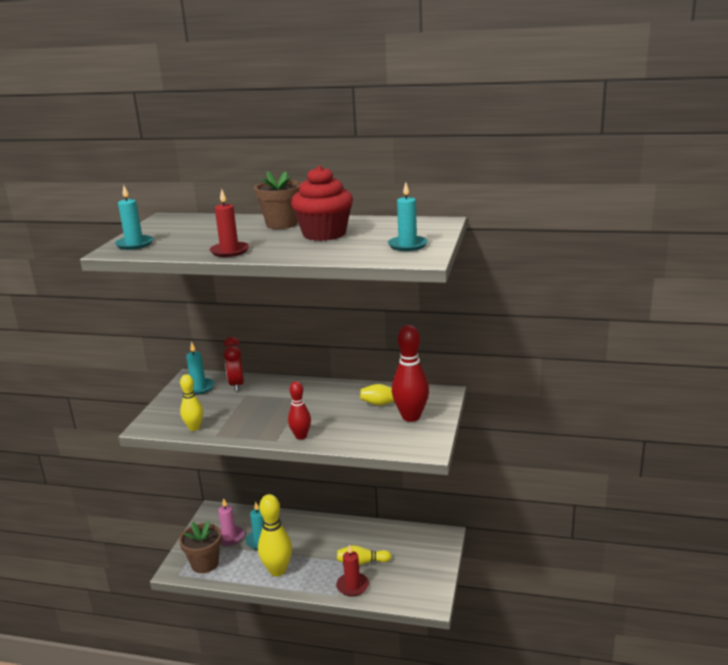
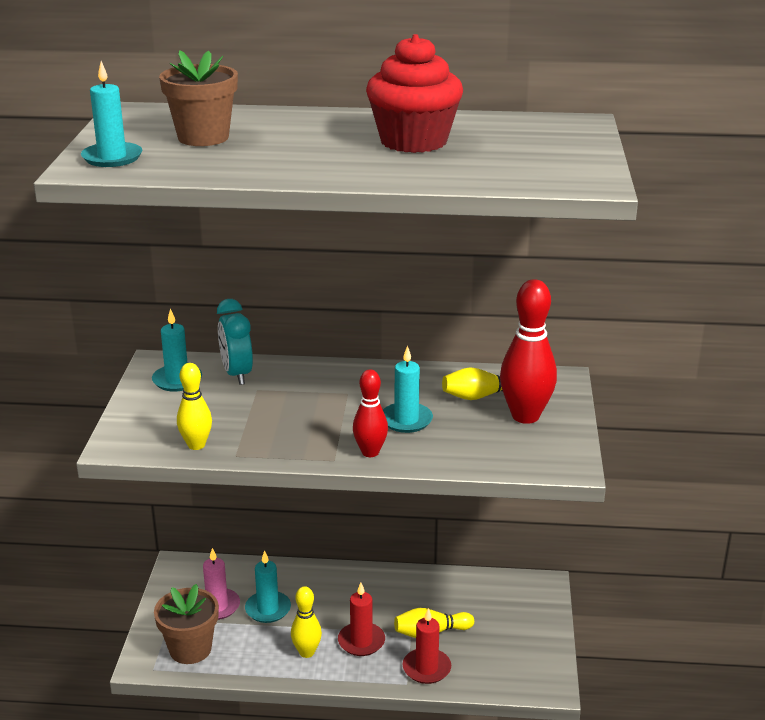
camera: 10 degrees left, 5 degrees up
red candle [209,189,249,257] -> red candle moved to [338,583,385,656]
red clock [224,337,244,392] -> turquoise clock [217,299,253,385]
brown flower pot [254,171,302,229] -> brown flower pot moved to [159,50,238,146]
yellow bowling pin [258,494,292,576] -> yellow bowling pin [291,586,322,658], size x0.60
turquoise candle [388,182,428,251] -> turquoise candle moved to [383,345,433,433]

